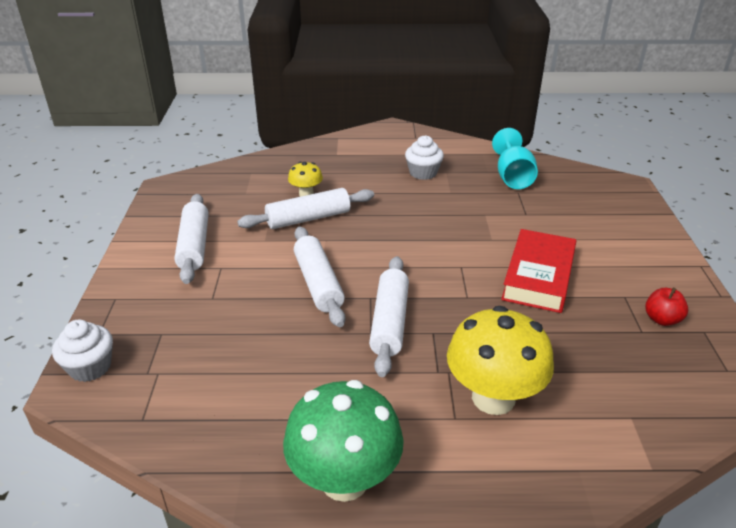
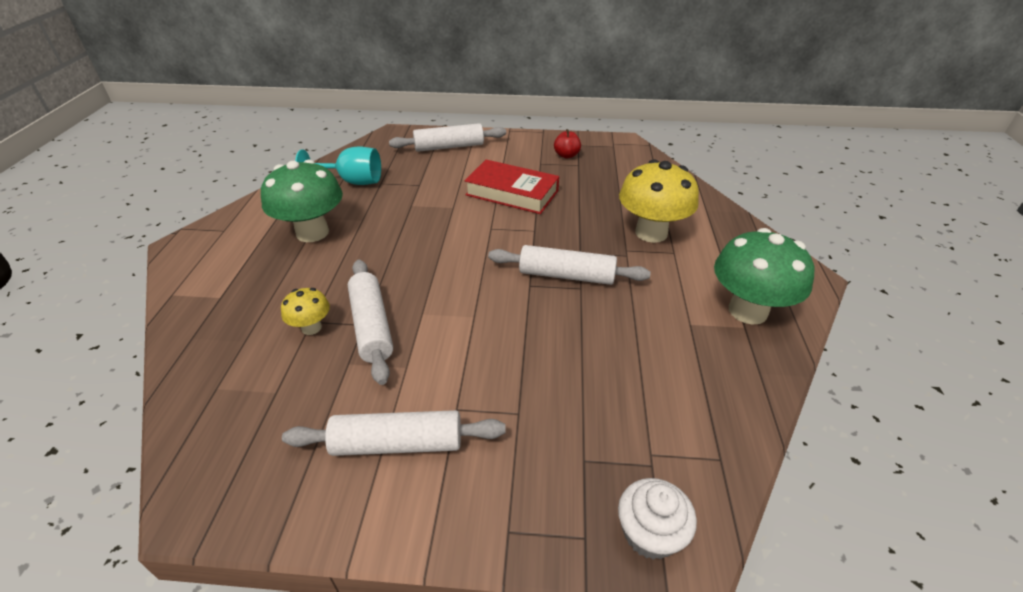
camera: 85 degrees left, 5 degrees up
white rolling pin [294,227,345,327] -> white rolling pin moved to [389,123,506,152]
white cupcake [405,135,444,180] -> green mushroom [261,160,343,242]

